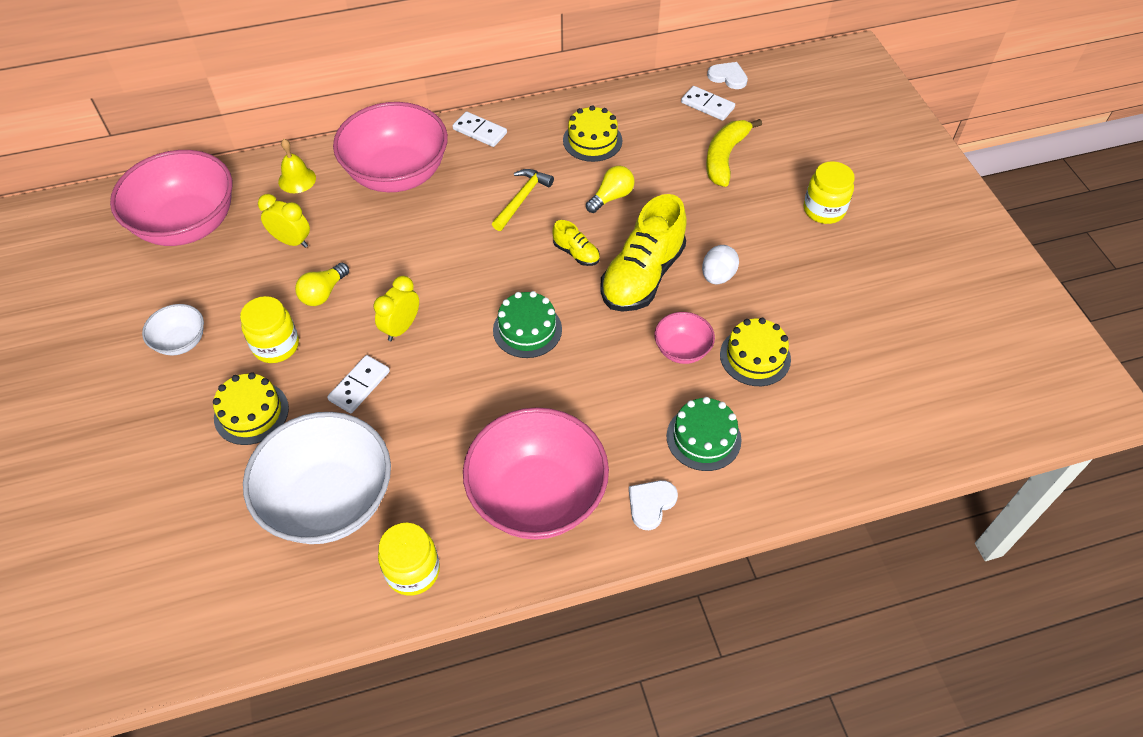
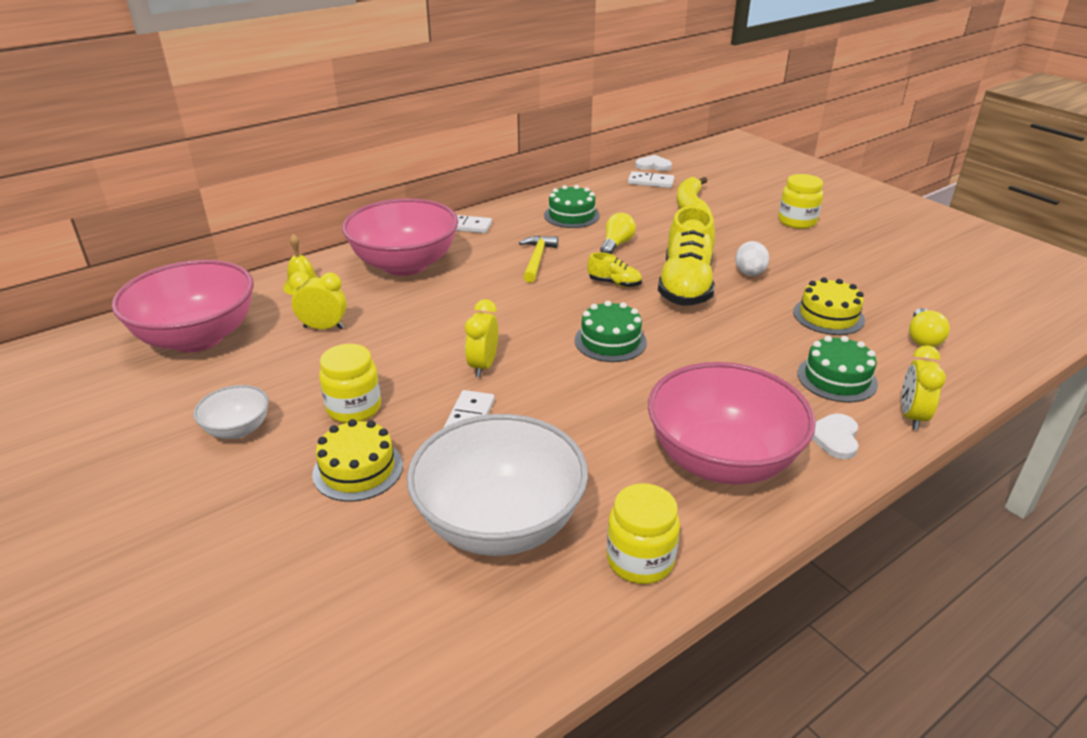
camera: 20 degrees left, 20 degrees down
yellow light bulb [295,263,349,306] -> yellow light bulb moved to [909,308,950,347]
yellow cake [563,105,622,162] -> green cake [544,185,600,228]
pink bowl [654,312,715,364] -> none
none -> yellow clock [902,345,946,430]

